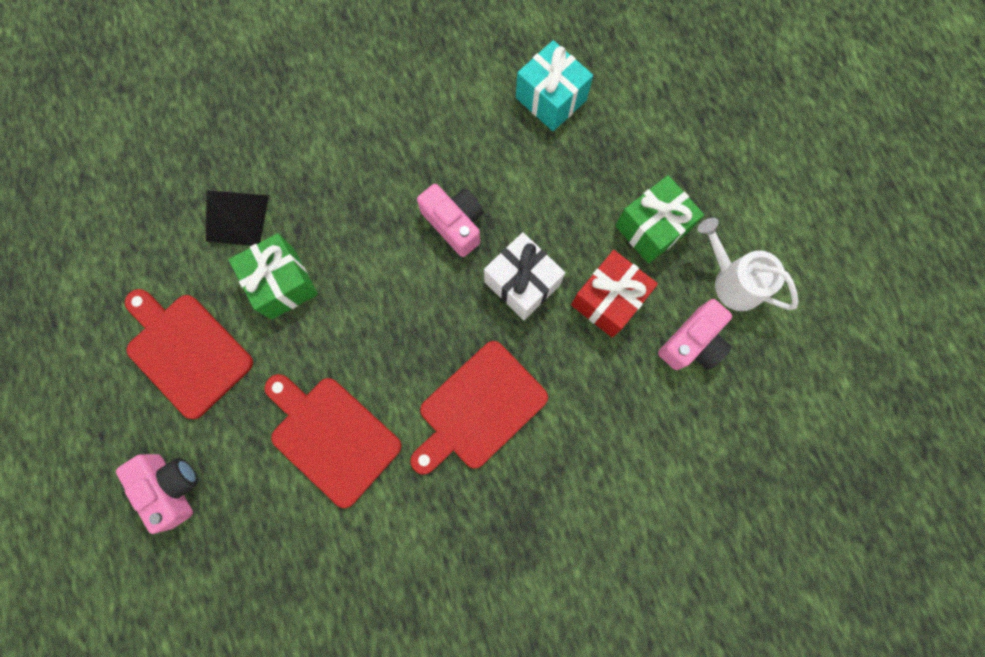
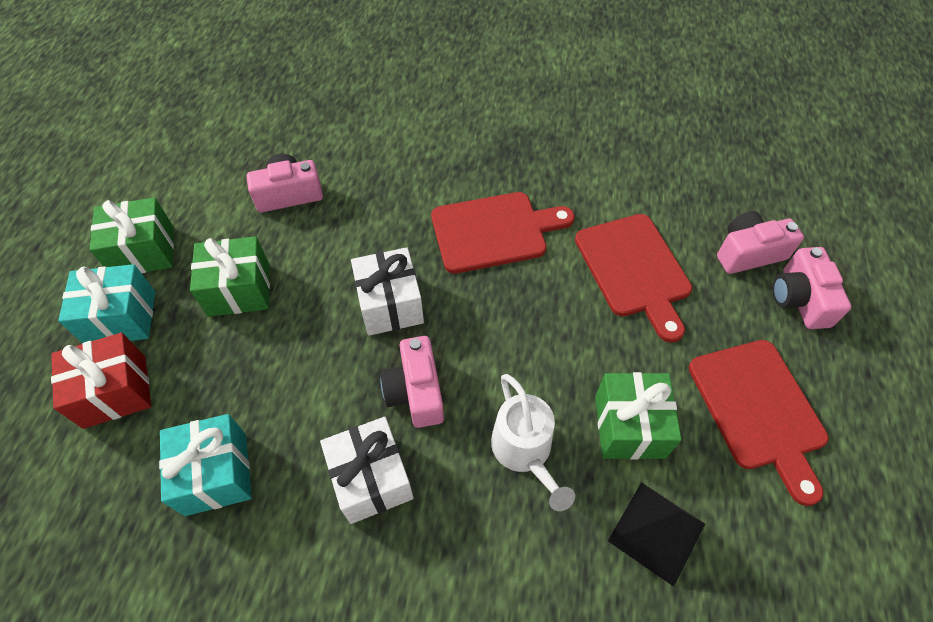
camera: 150 degrees left, 20 degrees down
red gift [571,250,658,338] -> red gift moved to [51,333,151,429]
white watering can [698,218,799,311] -> white watering can moved to [491,374,575,511]
none -> turquoise gift [58,264,155,343]
none -> green gift [90,197,174,273]
none -> white gift [320,417,414,524]
none -> pink camera [717,211,804,274]

